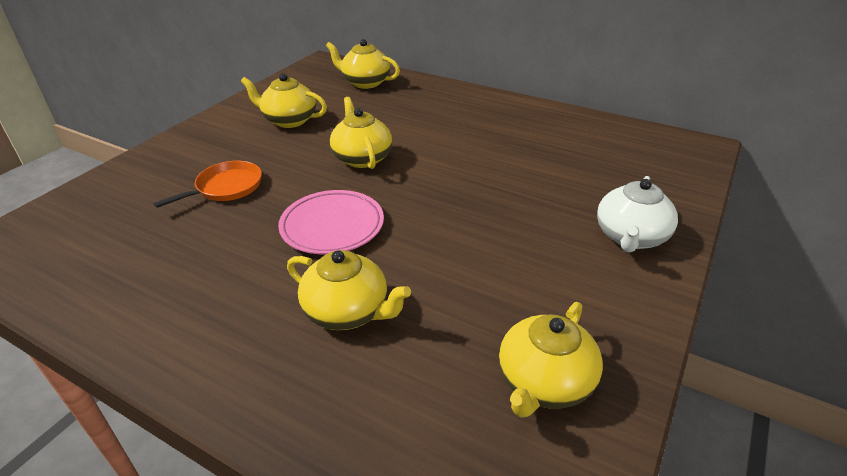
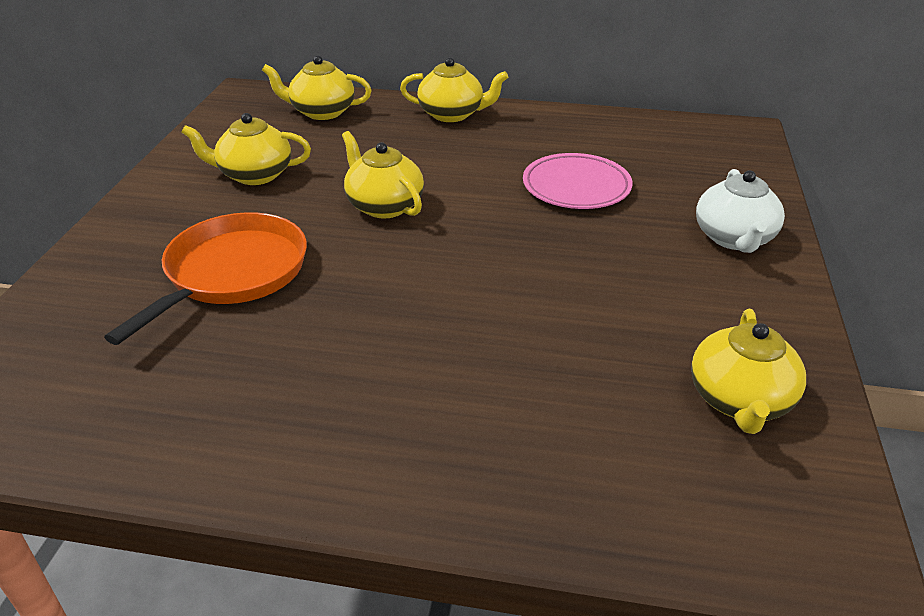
camera: 20 degrees left, 0 degrees up
orange pan [154,161,262,208] -> orange pan [104,212,307,345], size x1.62
pink plate [278,190,384,254] -> pink plate moved to [523,153,633,209]
yellow teapot [287,250,411,330] -> yellow teapot moved to [400,57,508,122]

